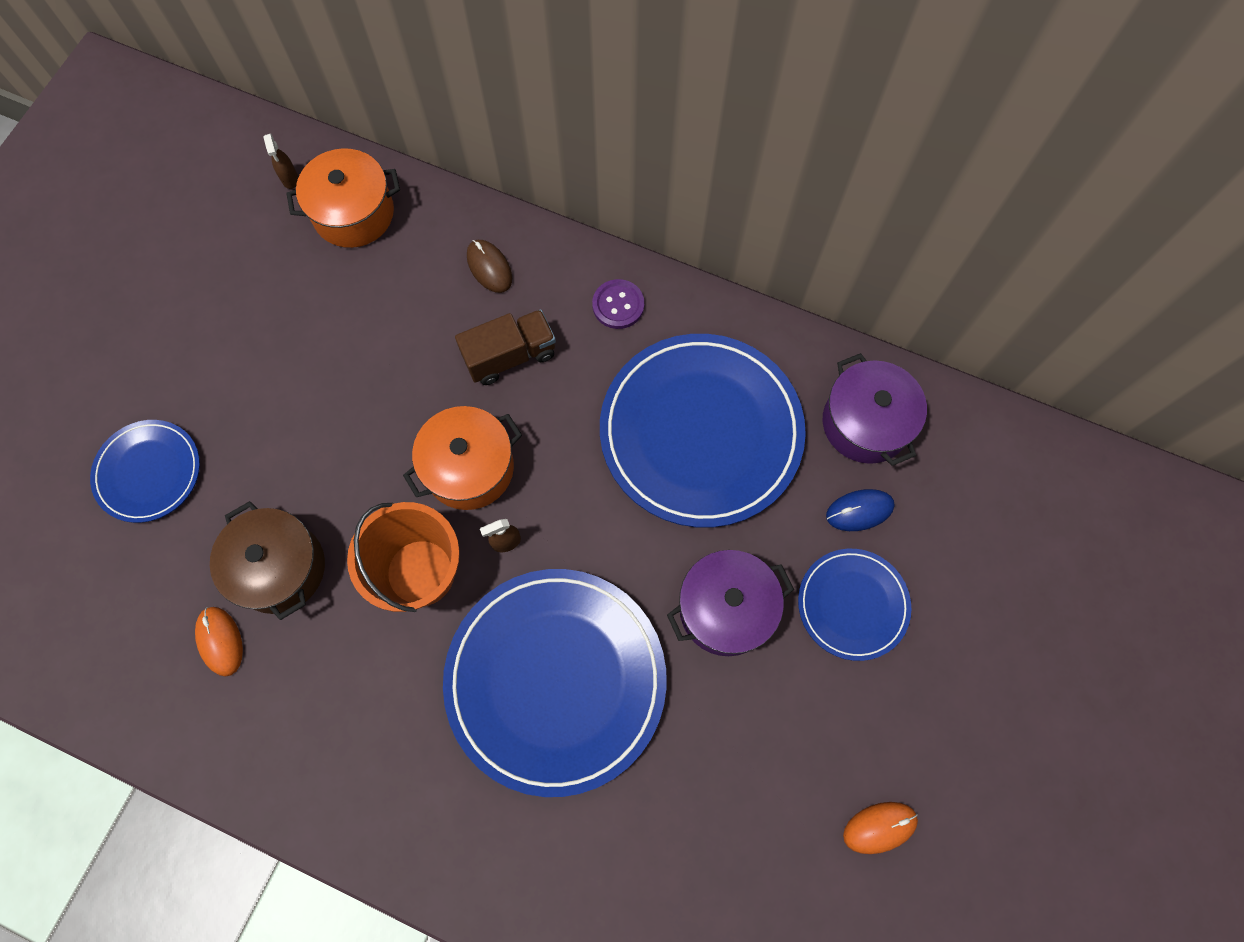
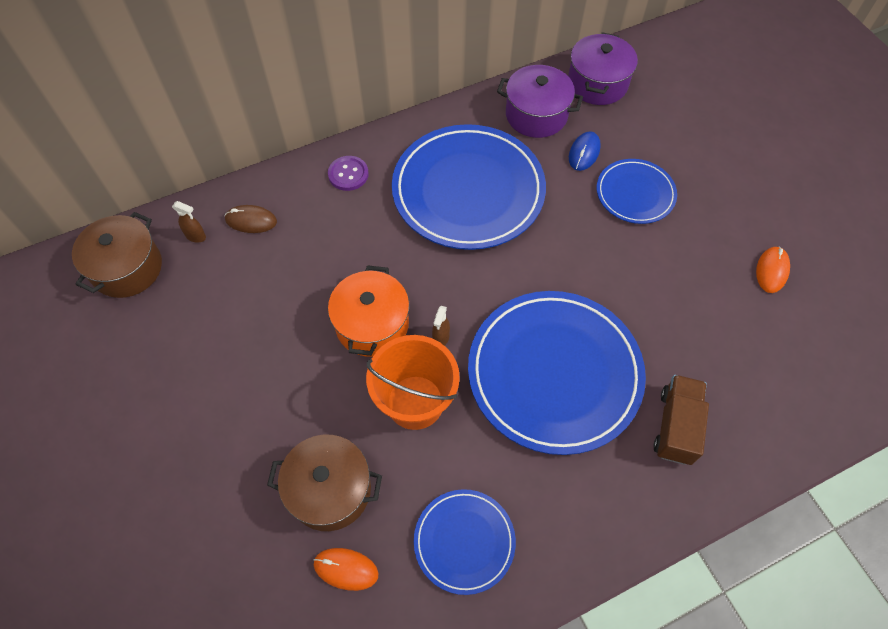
camera: 50 degrees left, 10 degrees down
blue plate [90,420,200,523] -> blue plate moved to [414,489,516,595]
brown spray bottle [263,134,298,189] -> brown spray bottle moved to [172,201,206,243]
orange pot [286,148,400,248] -> brown pot [72,212,162,298]
brown truck [455,309,556,385] -> brown truck moved to [653,375,709,465]
purple pot [667,550,794,656] -> purple pot moved to [568,32,638,105]

